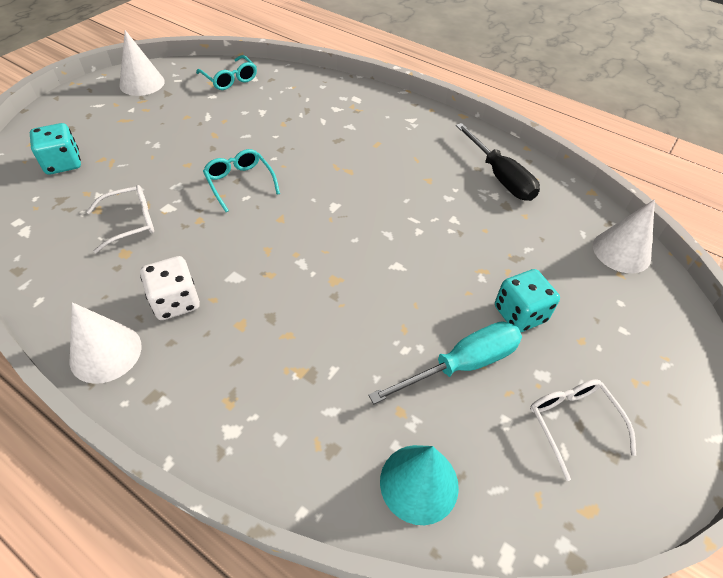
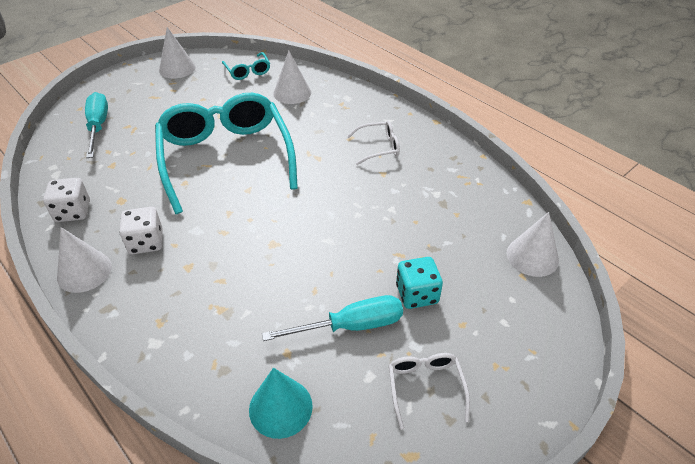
camera: 15 degrees right, 5 degrees down
turquoise dice [30,123,81,175] -> turquoise screwdriver [85,92,108,158]
white glasses [87,185,154,253] -> white glasses moved to [347,121,400,165]
turquoise glasses [203,149,280,212] -> turquoise glasses [155,93,298,214], size x2.43
black screwdriver [456,123,540,201] -> none
none -> white dice [43,178,90,222]
none -> white cone [273,51,311,104]

